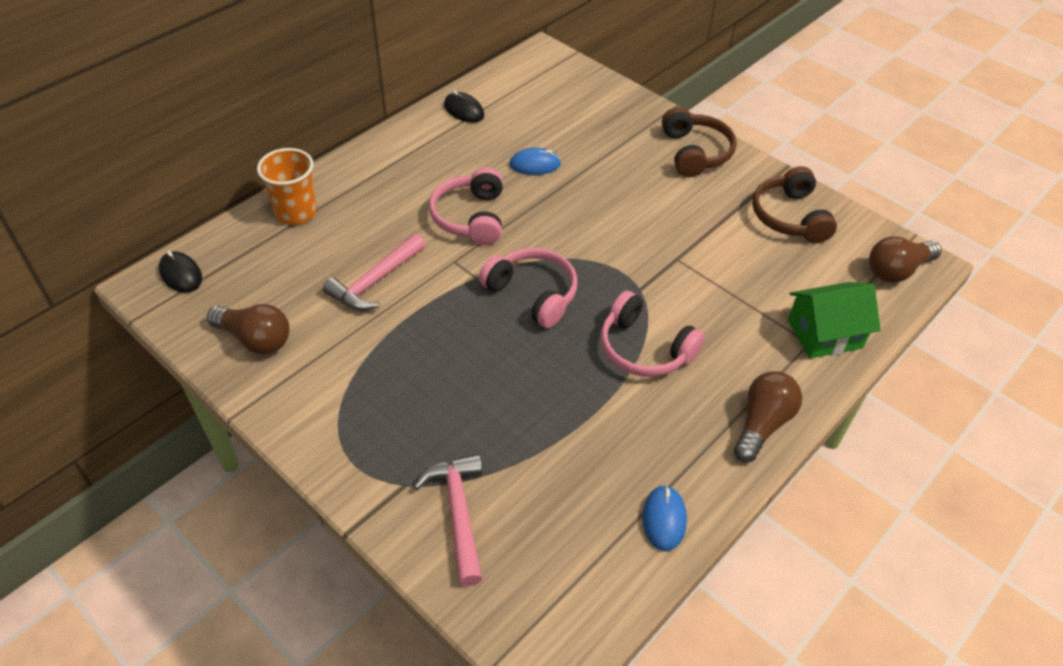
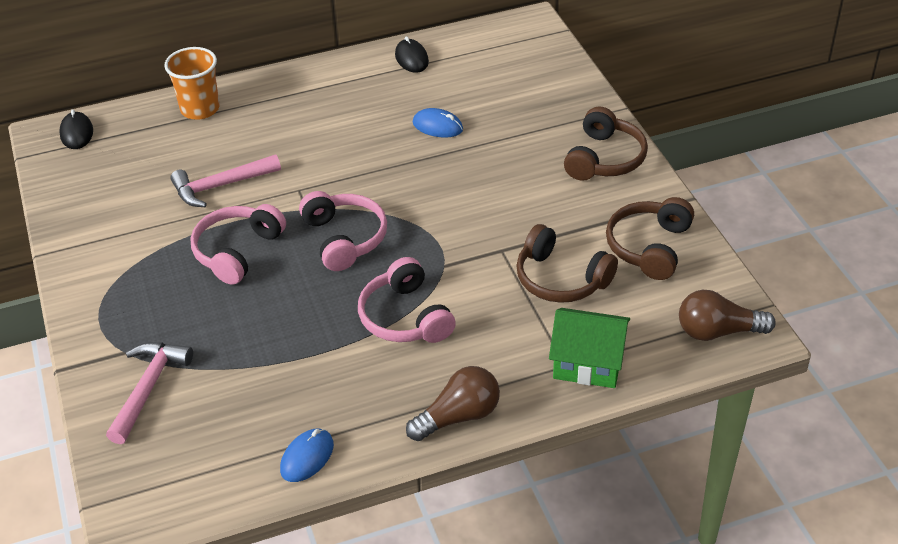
camera: 30 degrees right, 5 degrees down
brown light bulb [207,304,290,354] -> none
pink headphones [429,167,503,245] -> pink headphones moved to [191,204,286,285]
none -> brown headphones [516,224,618,303]

